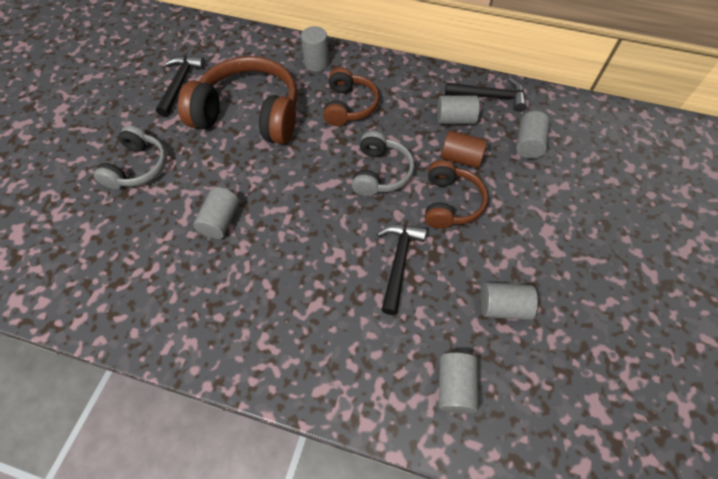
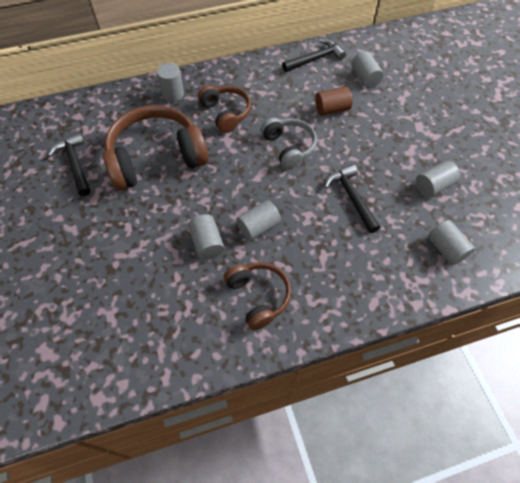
camera: 35 degrees left, 0 degrees up
grey headphones [94,125,167,190] -> none
brown headphones [425,160,488,229] -> brown headphones moved to [224,262,291,330]
grey cylinder [437,95,480,124] -> grey cylinder moved to [236,200,281,240]

